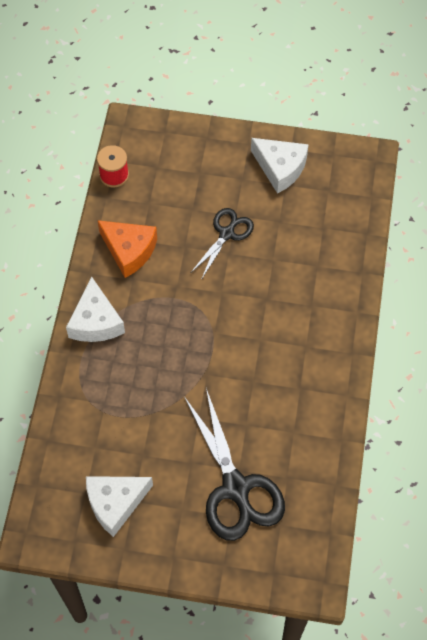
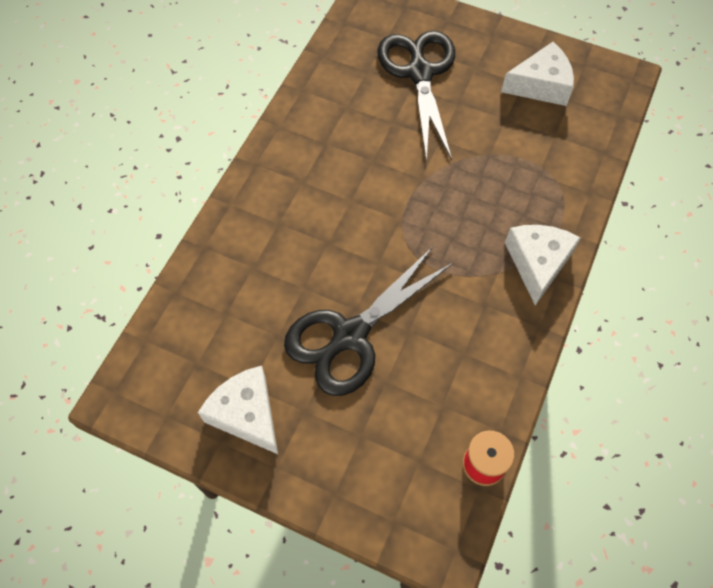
camera: 165 degrees left, 0 degrees up
orange cheese [97,220,157,278] -> none
black scissors [191,208,254,280] -> black scissors [284,247,454,396], size x1.72

